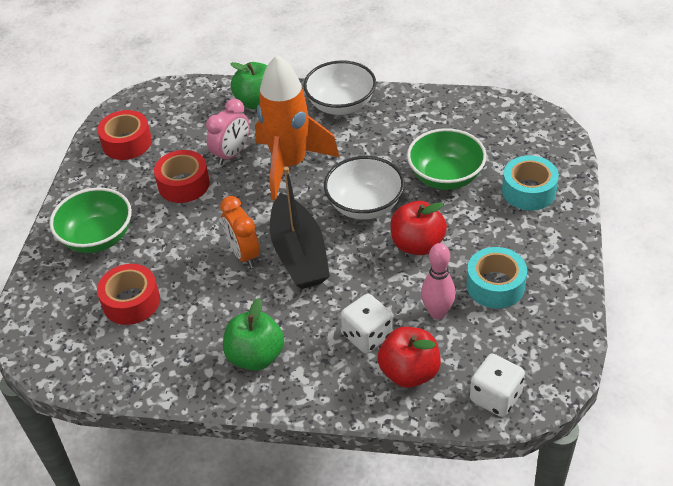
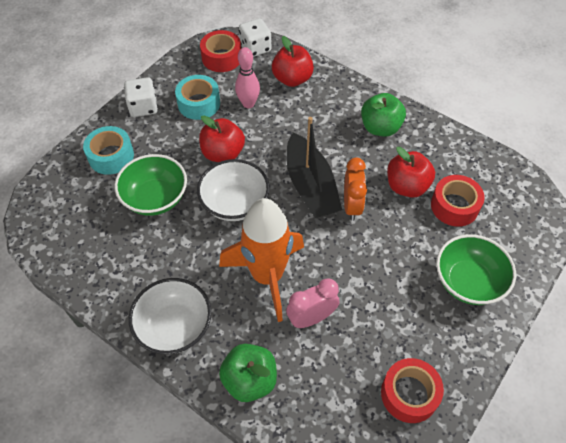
camera: 155 degrees left, 10 degrees up
red tape [154,150,210,203] -> red tape moved to [200,30,241,72]
black boat [270,167,330,289] -> black boat turned 150 degrees clockwise [287,117,342,218]
white dice [341,294,393,354] -> white dice moved to [124,77,158,117]
none -> red apple [387,147,435,198]

